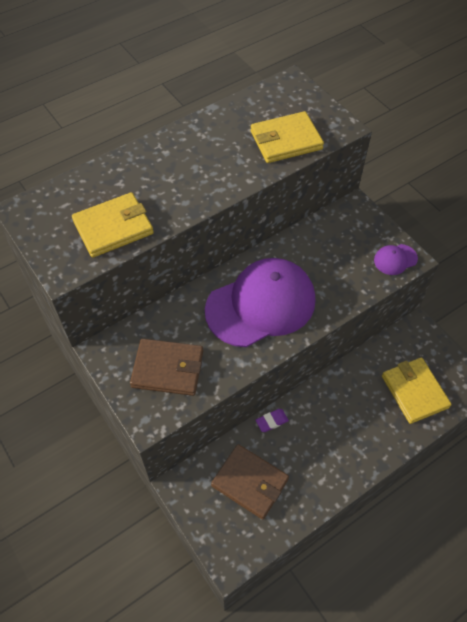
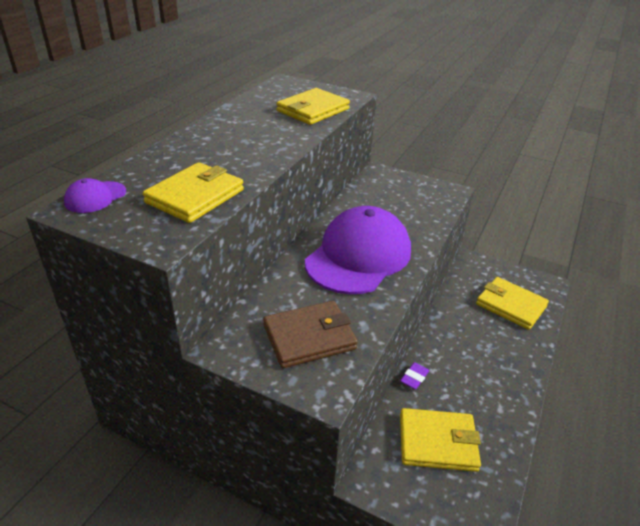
camera: 30 degrees left, 20 degrees down
brown wallet [211,444,289,520] -> yellow wallet [400,408,481,472]
purple cap [374,244,418,275] -> purple cap moved to [64,178,126,213]

